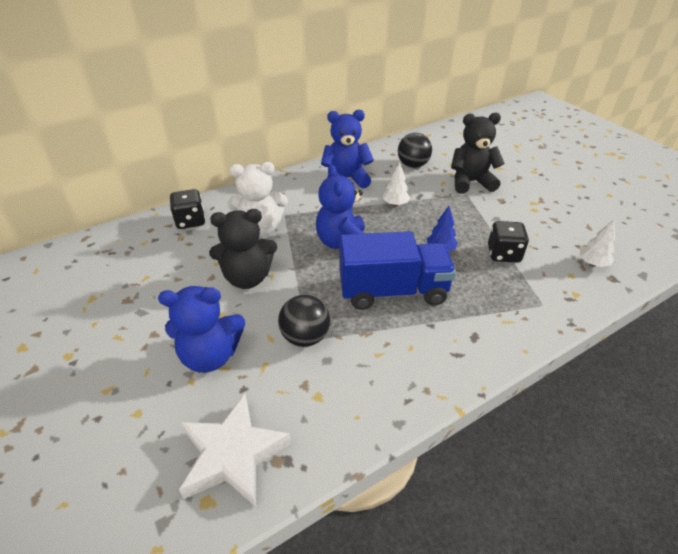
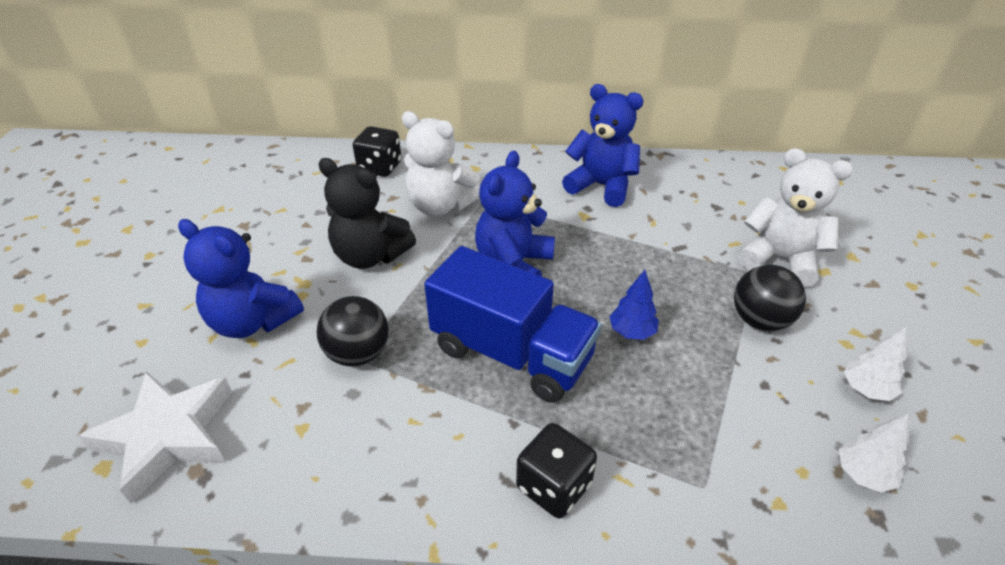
camera: 35 degrees right, 0 degrees up
white tree [383,162,410,206] -> white tree moved to [844,327,906,401]
black ball [398,133,432,168] -> black ball moved to [734,265,806,331]
black teddy bear [451,113,505,194] -> white teddy bear [738,148,853,287]
black dice [488,221,529,263] -> black dice moved to [516,423,597,518]

